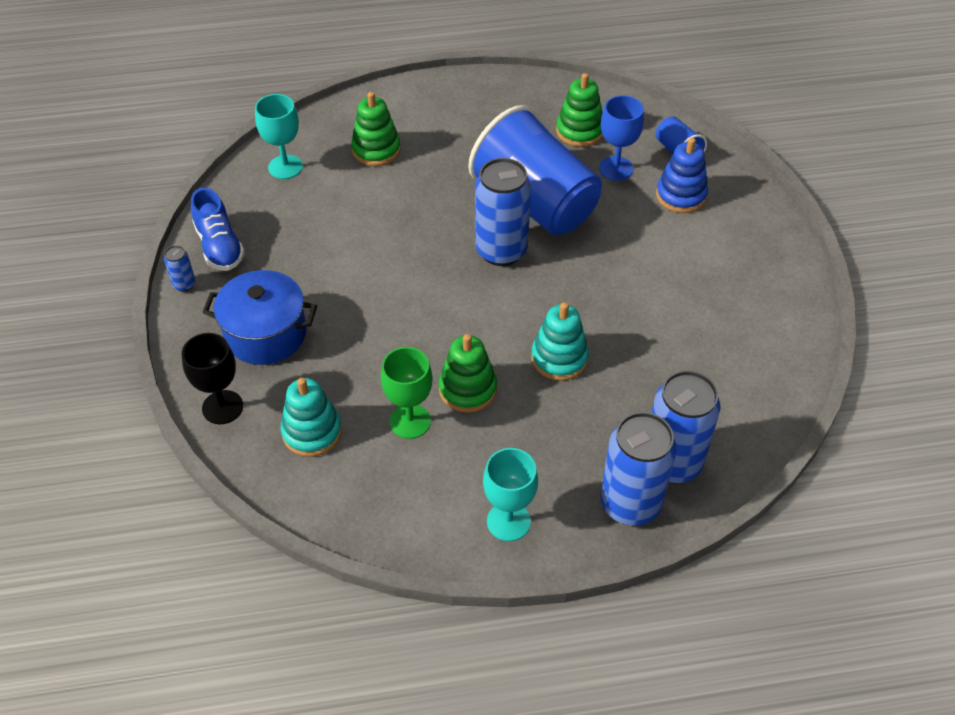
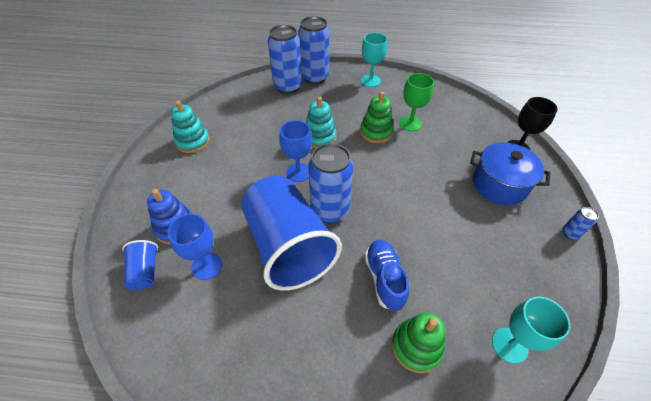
camera: 165 degrees left, 0 degrees up
blue shoe [191,188,245,271] -> blue shoe moved to [365,240,409,311]
turquoise stacking toy [281,378,342,457] -> turquoise stacking toy moved to [171,101,210,153]
green stacking toy [556,73,603,147] -> none
none -> blue goblet [279,120,312,182]

